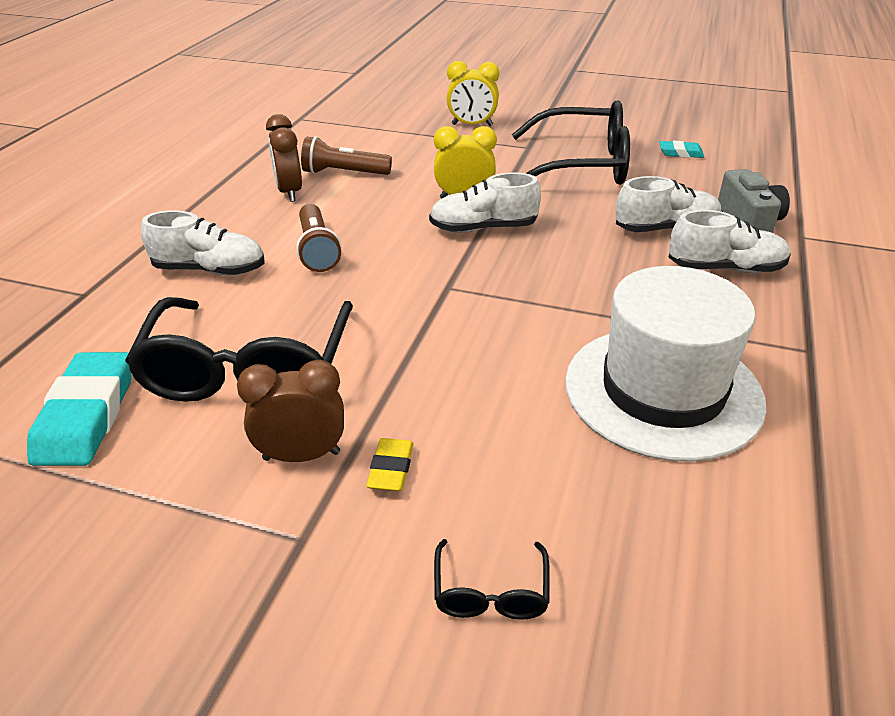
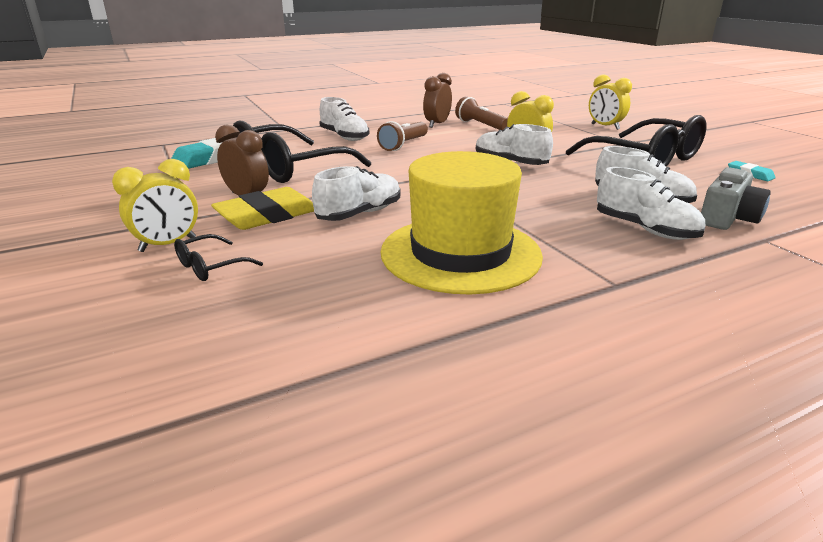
camera: 45 degrees right, 10 degrees down
yellow eraser [367,438,413,491] -> yellow eraser [211,187,314,230], size x1.95
white hat [565,266,767,462] -> yellow hat [380,151,543,294]
none -> yellow clock [112,159,198,252]
none -> white shoe [312,166,401,221]

